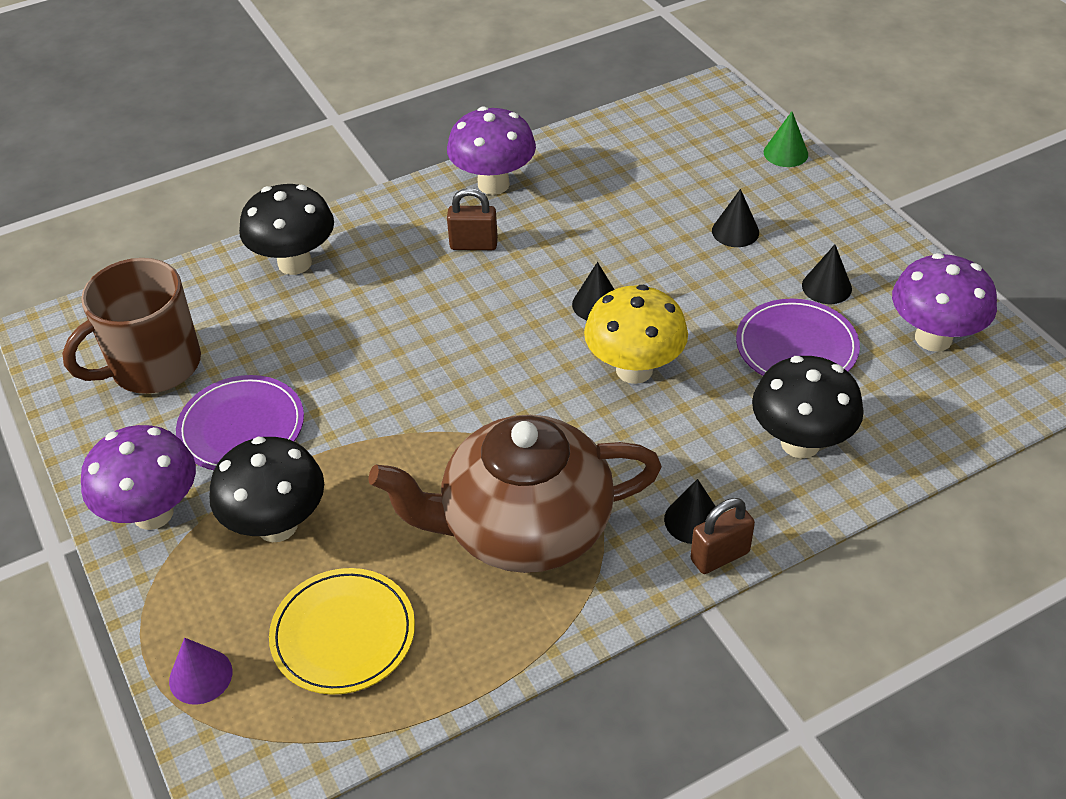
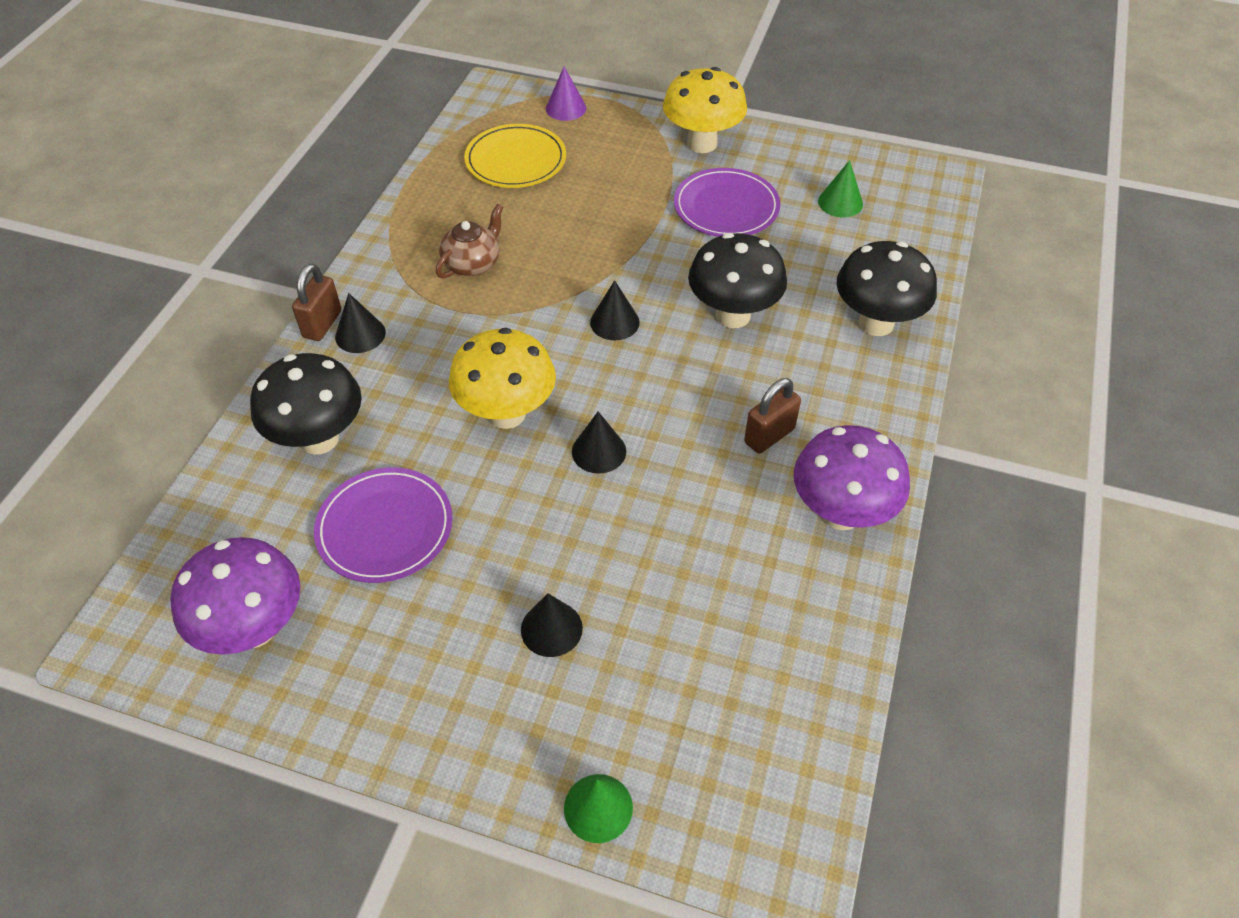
camera: 135 degrees right, 5 degrees up
brown mug [62,258,201,394] -> green cone [818,160,863,217]
purple mushroom [81,425,196,530] -> yellow mushroom [663,67,747,153]
black mushroom [209,437,324,542] -> black mushroom moved to [688,233,787,328]
brown teapot [368,415,662,573] -> brown teapot [436,204,503,279], size x0.43
black cone [802,245,852,304] -> black cone moved to [590,280,640,340]

